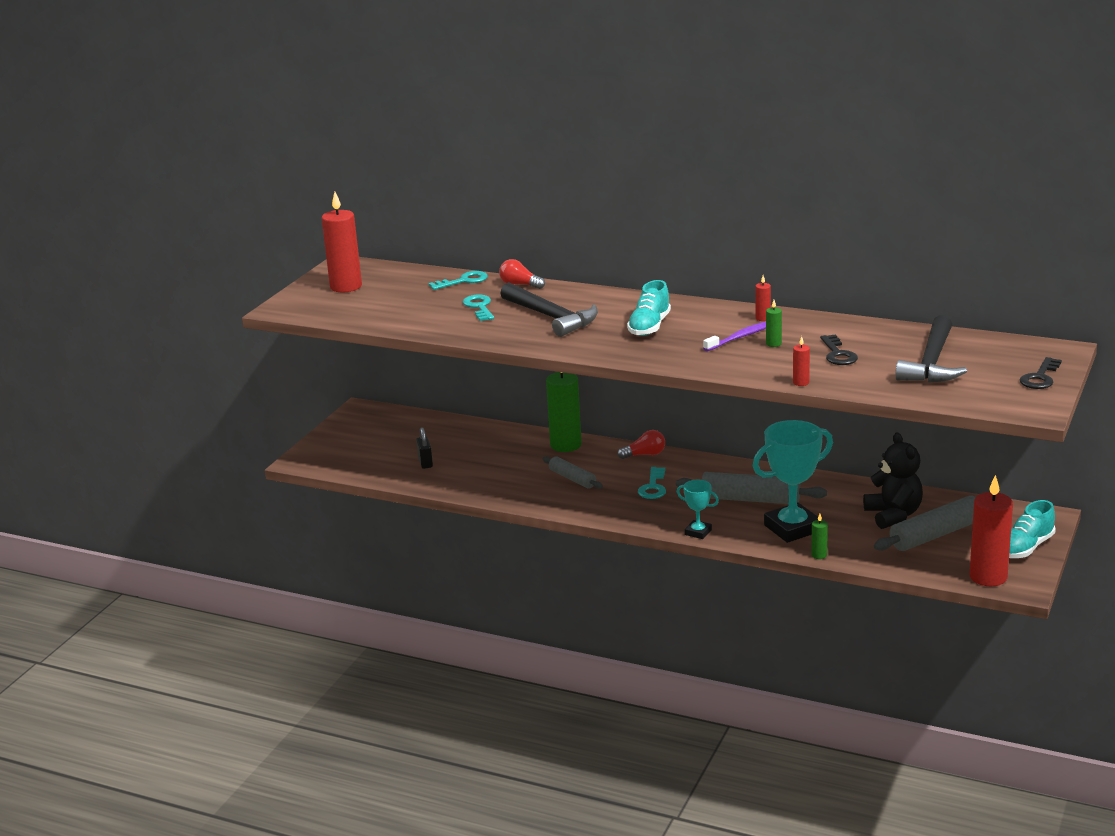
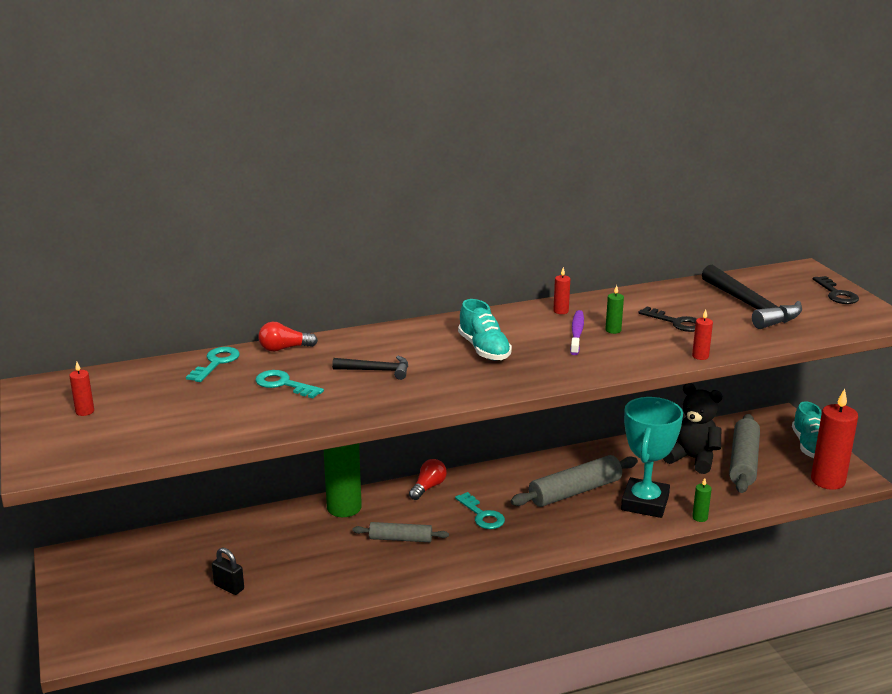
camera: 45 degrees left, 0 degrees up
red candle [322,192,362,292] -> red candle [69,362,94,416], size x0.43
black hammer [500,282,598,337] -> black hammer [332,356,408,380], size x0.55
turquoise trophy [677,480,719,539] -> none

